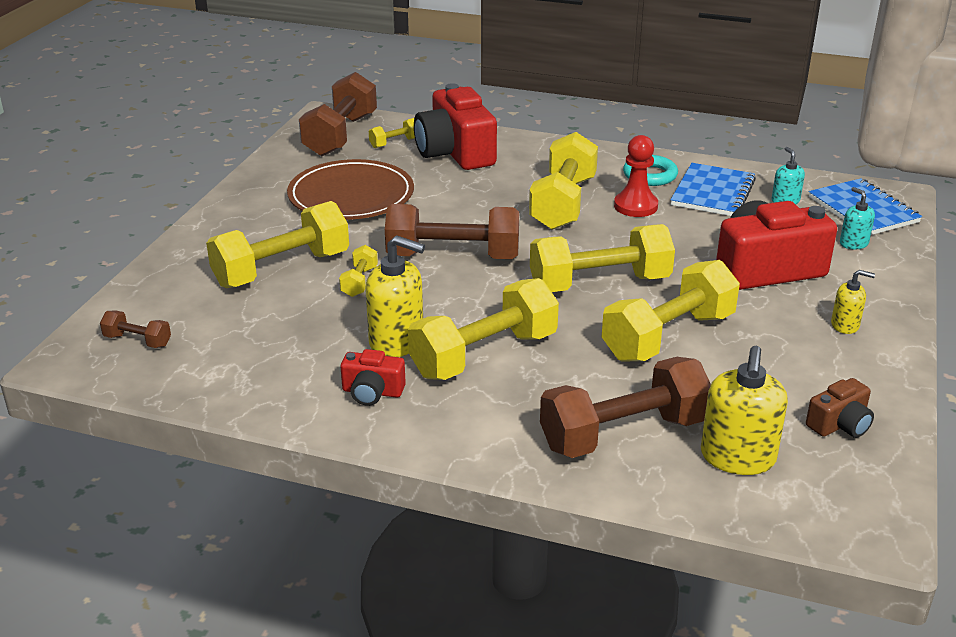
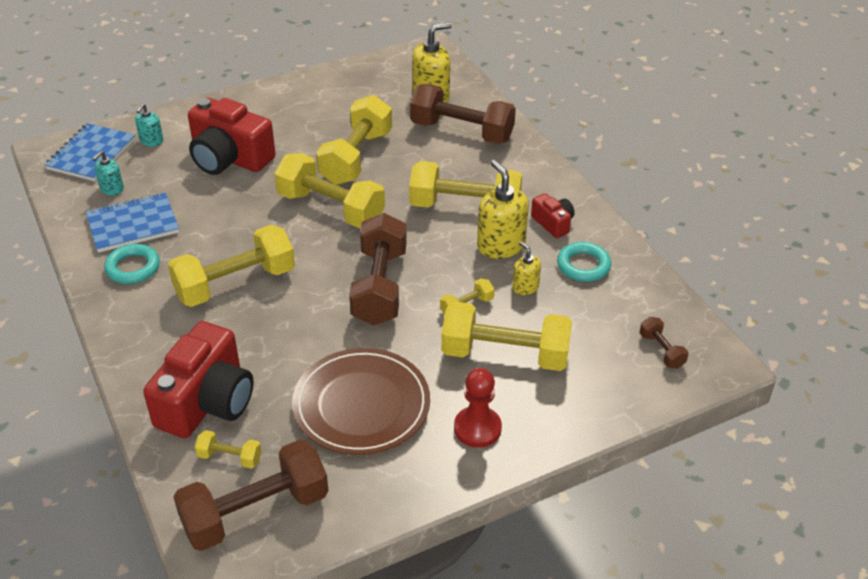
camera: 135 degrees left, 10 degrees up
brown dumbbell [385,204,519,259] -> brown dumbbell turned 45 degrees clockwise [349,213,407,325]
yellow dumbbell [602,260,740,362] -> yellow dumbbell turned 75 degrees counterclockwise [316,95,392,185]
red pawn [614,135,658,217] -> red pawn moved to [454,368,502,448]
brown camera [806,378,874,438] -> none
yellow soap dispenser [831,270,875,334] -> yellow soap dispenser moved to [512,241,541,295]
none -> turquoise ring [557,242,611,282]

